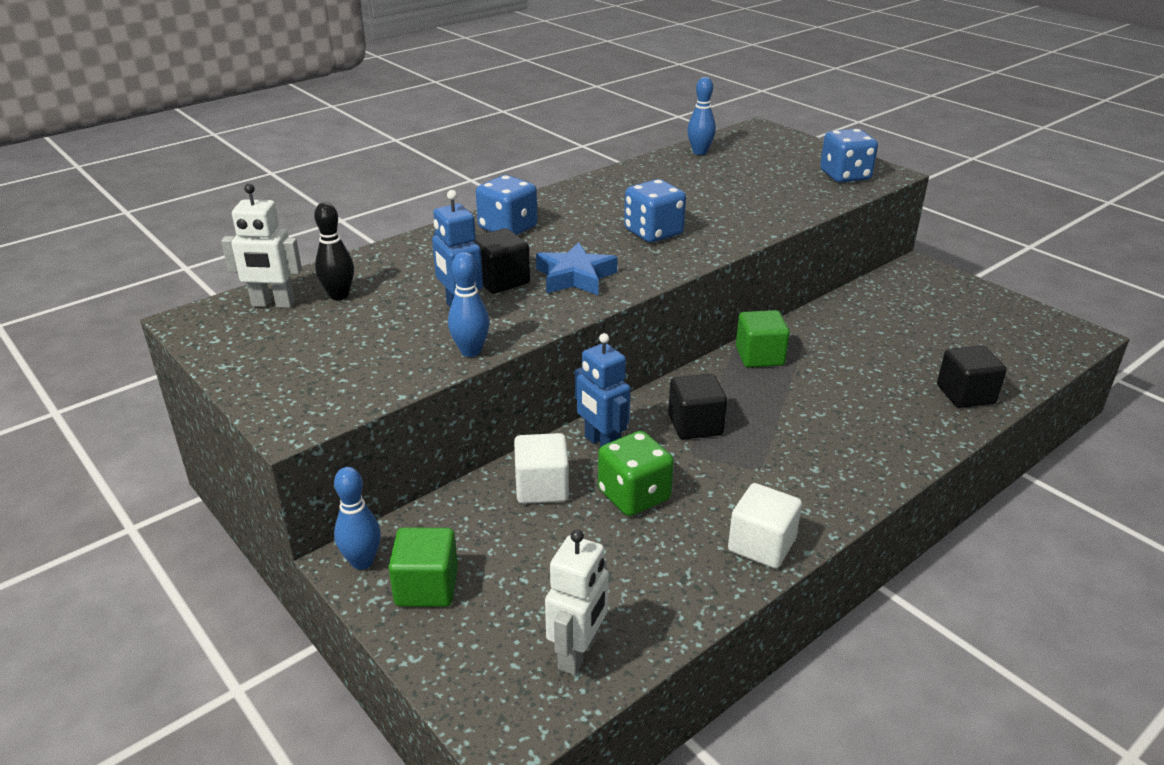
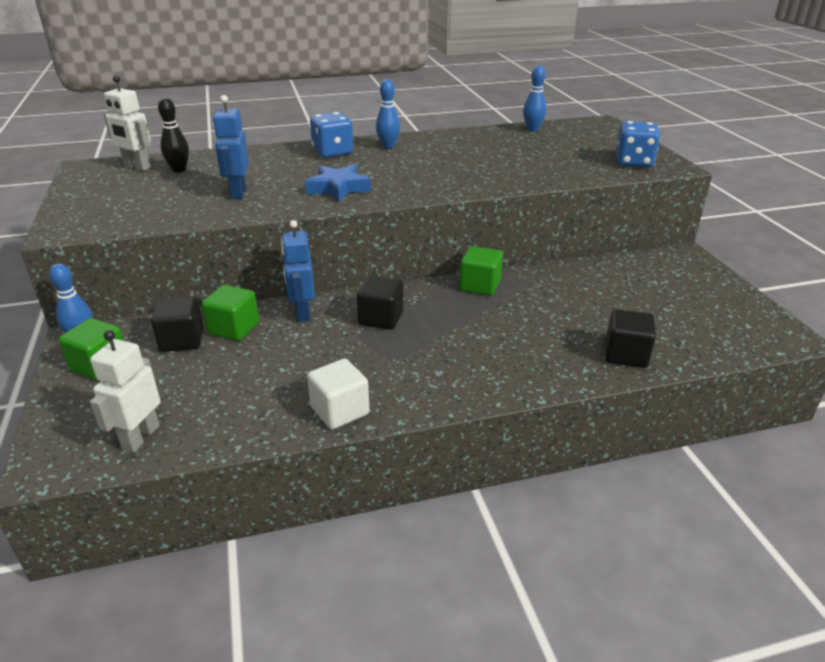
camera: 25 degrees right, 0 degrees up
blue bowling pin [448,252,490,357] -> blue bowling pin moved to [376,79,400,149]
black cube [474,228,530,294] -> black cube moved to [151,297,203,352]
white cube [514,433,569,504] -> green cube [202,285,259,341]
white robot [545,529,609,675] -> white robot turned 150 degrees clockwise [90,330,161,452]
green dice [598,431,674,516] -> none
blue dice [624,179,686,243] -> none

